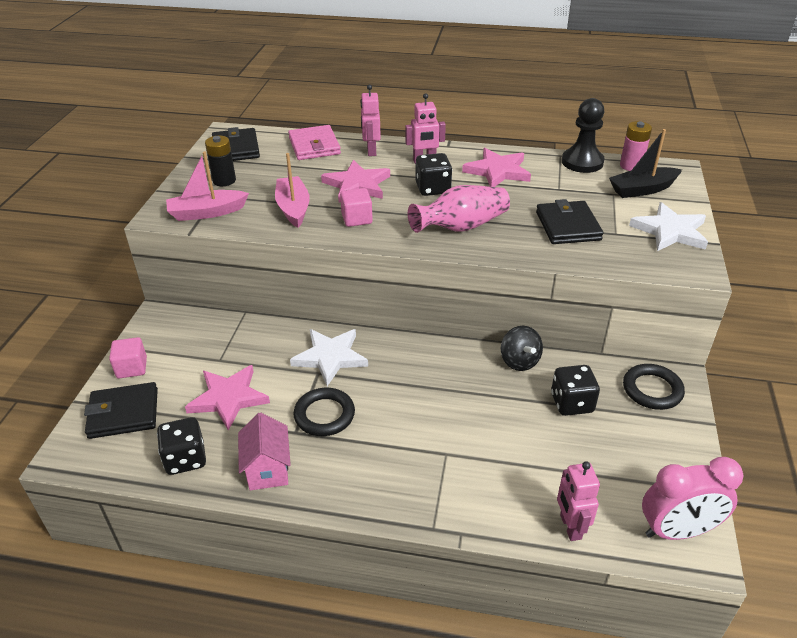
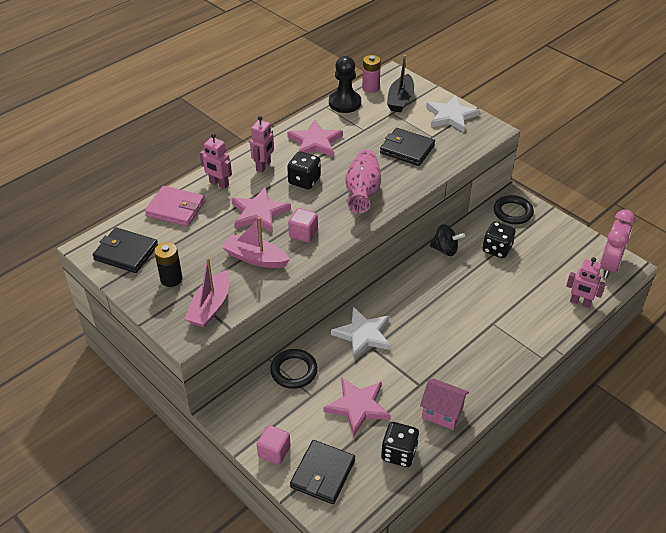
camera: 55 degrees left, 5 degrees up
black ring [294,388,355,436] -> black ring moved to [270,349,318,389]

